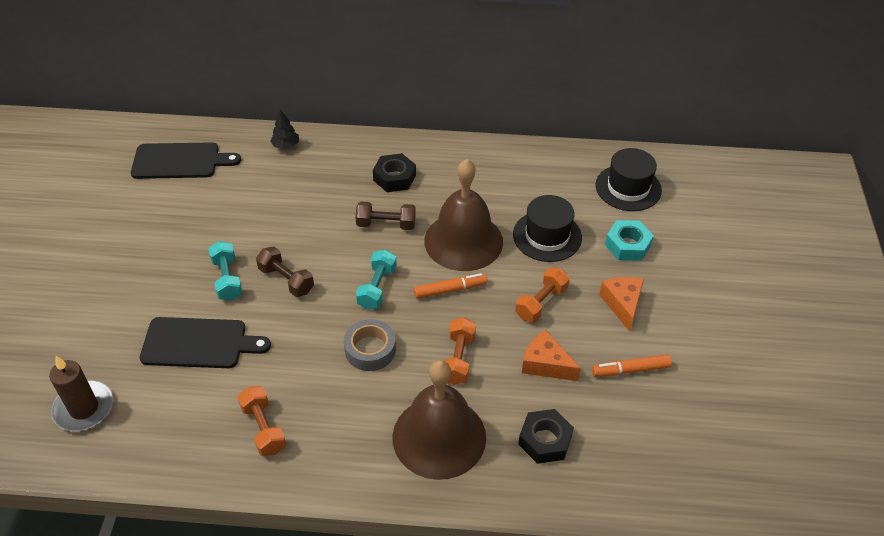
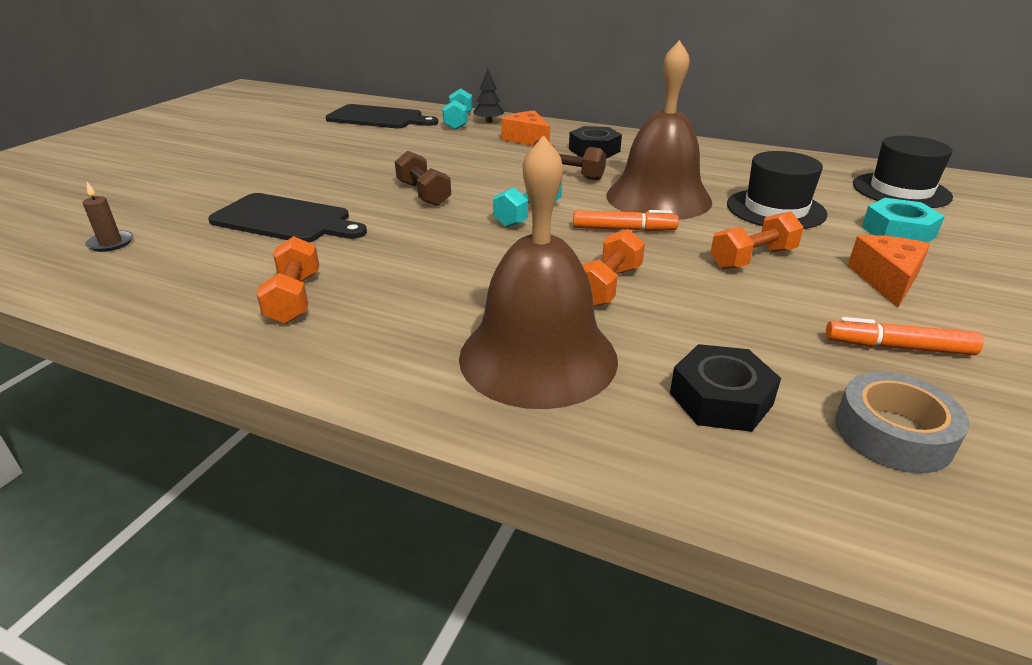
camera: 20 degrees right, 15 degrees down
brown candle [49,356,113,431] -> brown candle [83,182,133,252], size x0.55
turquoise dumbbell [208,241,242,301] -> turquoise dumbbell moved to [442,88,473,130]
grey tape [344,319,396,371] -> grey tape moved to [835,372,969,473]
orange cheese [522,330,581,381] -> orange cheese moved to [501,110,550,146]

